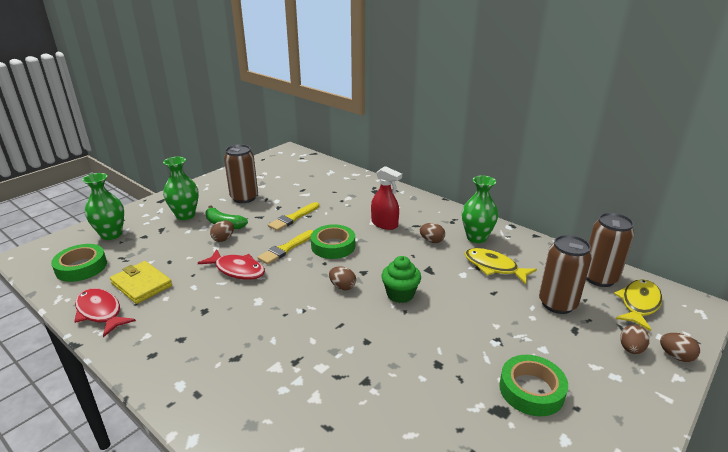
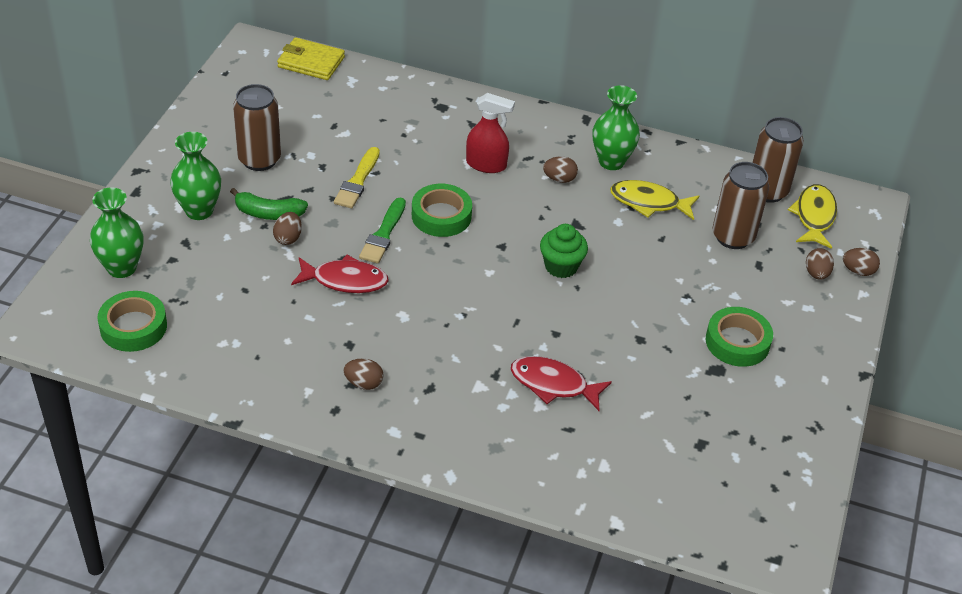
camera: 25 degrees left, 15 degrees up
red fish [74,288,136,337] -> red fish moved to [511,356,612,411]
yellow wallet [110,261,172,304] -> yellow wallet moved to [277,37,345,80]
yellow brush [258,230,313,264] -> green brush [359,198,406,264]
brown egg [329,266,356,290] -> brown egg moved to [344,358,384,390]

